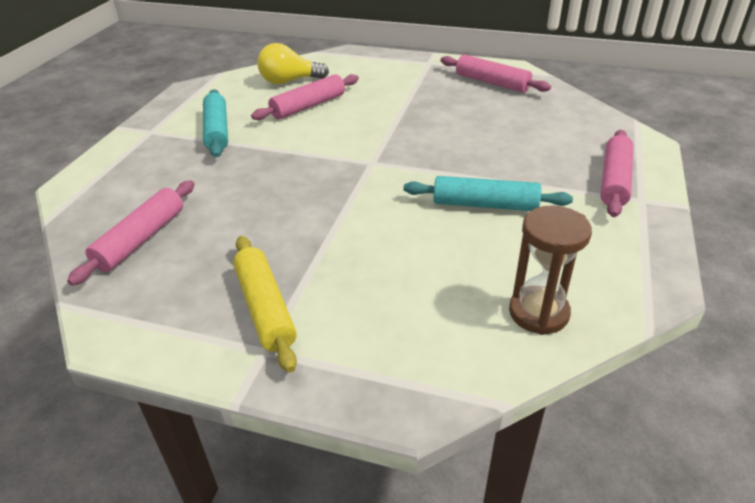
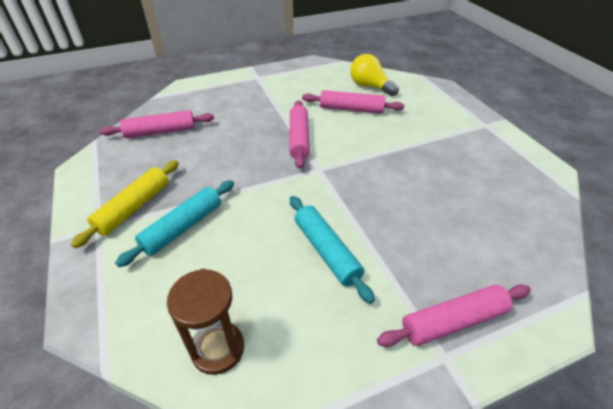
camera: 50 degrees right, 5 degrees up
turquoise rolling pin [203,89,228,158] -> turquoise rolling pin moved to [115,180,234,267]
pink rolling pin [441,55,551,93] -> pink rolling pin moved to [289,100,310,169]

